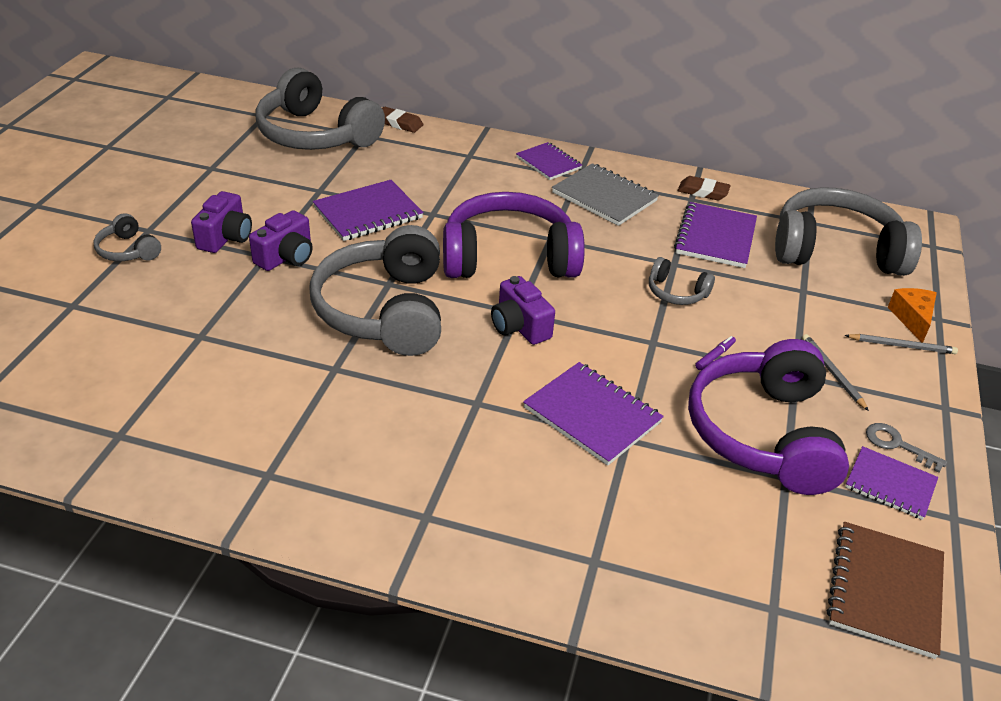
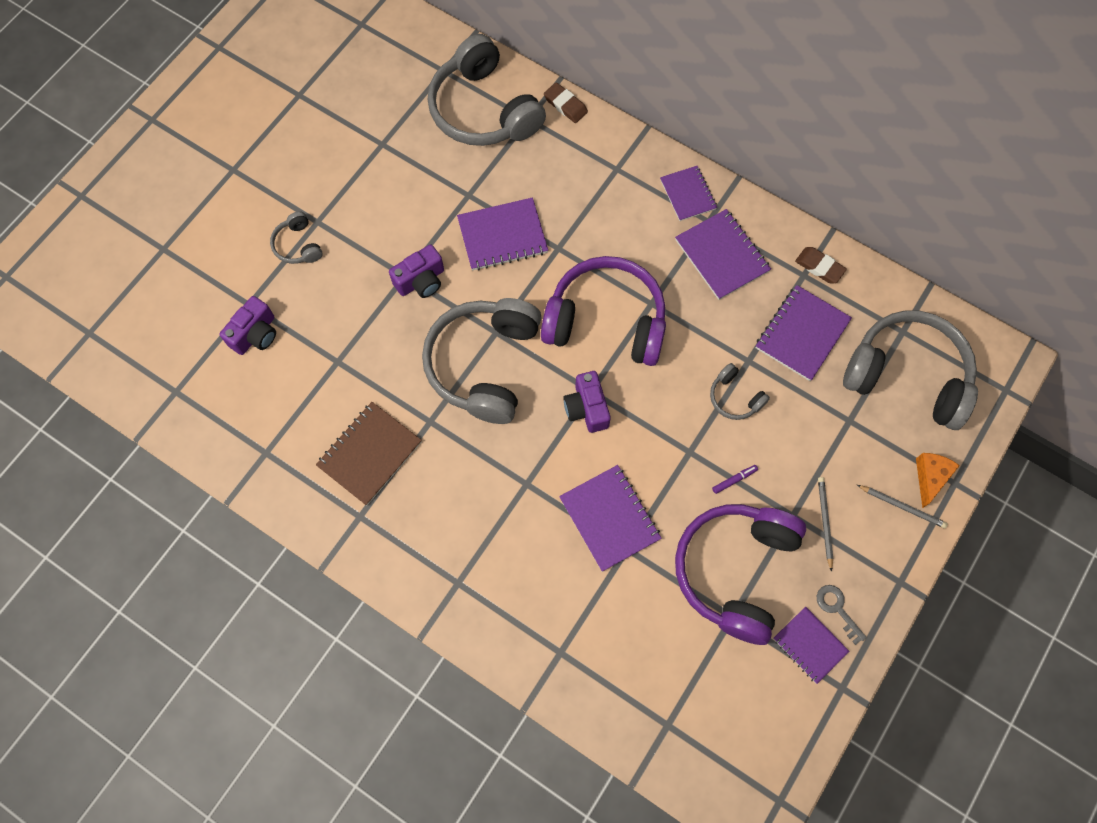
camera: 20 degrees right, 30 degrees up
purple camera [191,191,252,253] -> purple camera moved to [219,296,276,355]
grey notebook [552,163,659,226] -> purple notebook [675,209,771,300]
brown notebook [827,522,944,659] -> brown notebook moved to [316,402,422,506]

